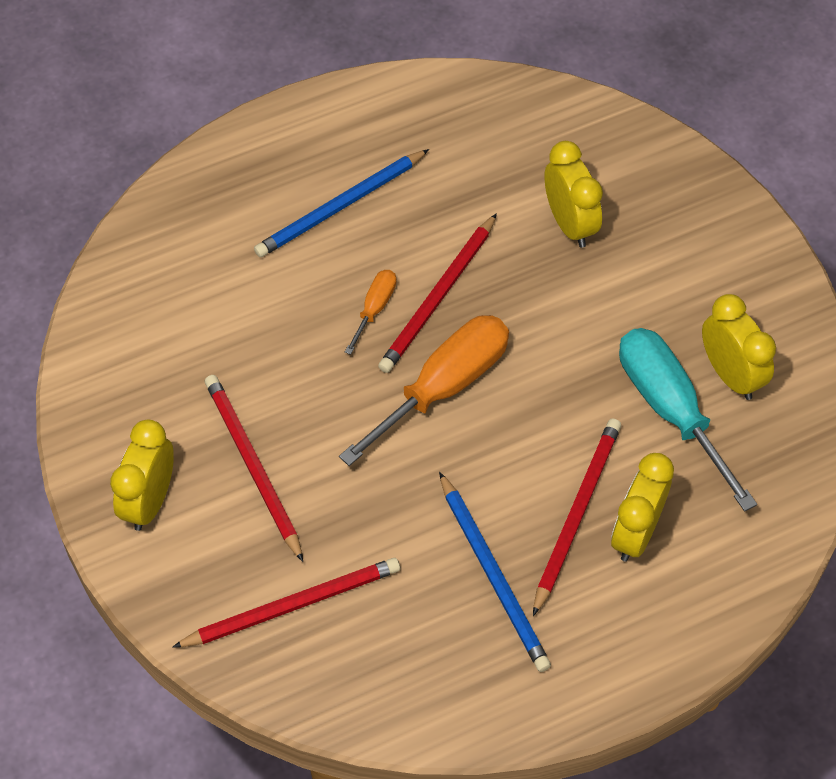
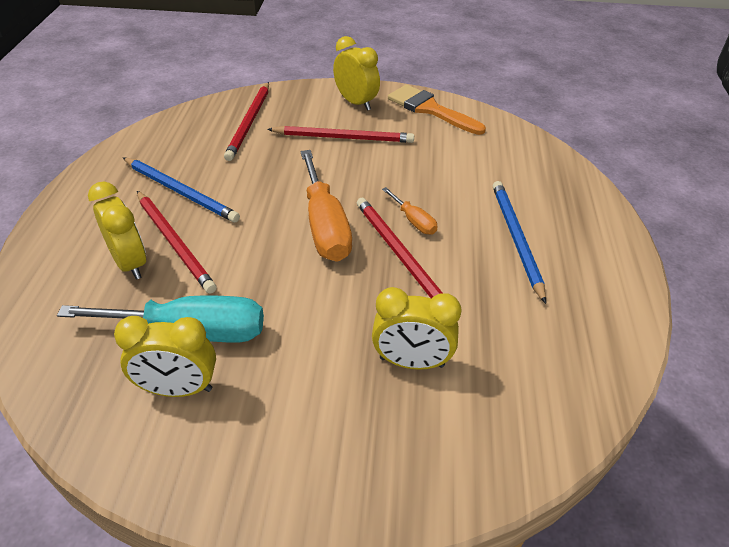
camera: 120 degrees right, 15 degrees down
blue pencil [439,472,551,672] -> blue pencil turned 150 degrees counterclockwise [123,158,240,223]
none -> orange brush [388,84,486,135]

